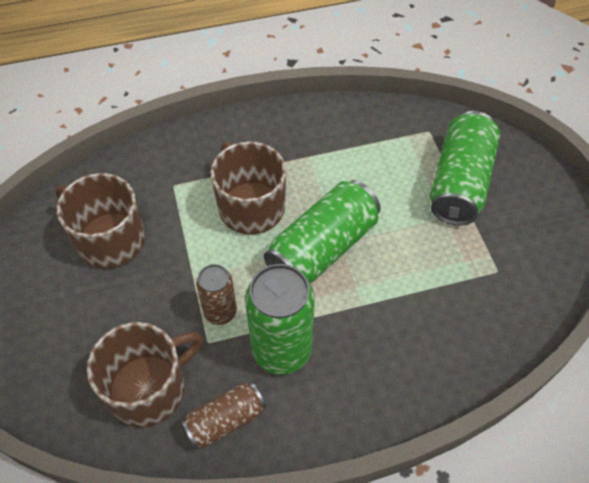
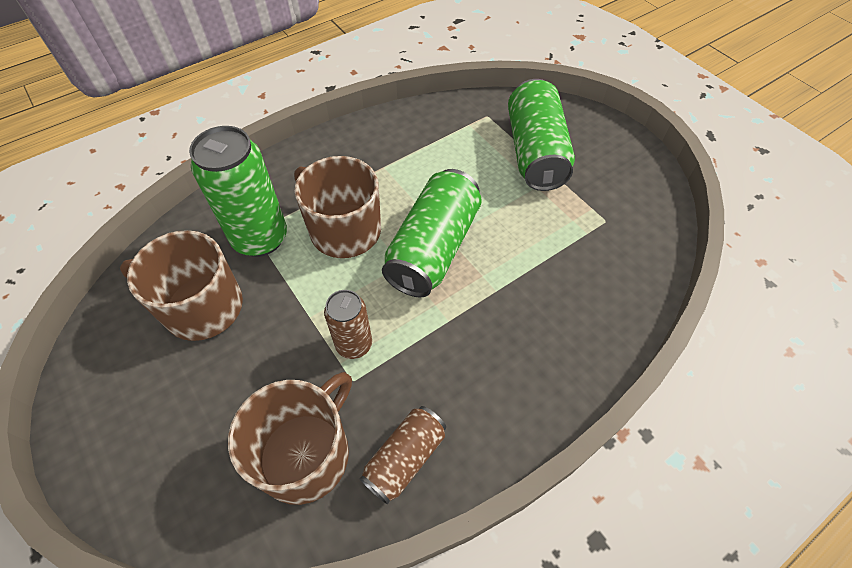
camera: 20 degrees left, 0 degrees up
green can [245,264,315,375] -> green can moved to [189,126,287,257]

